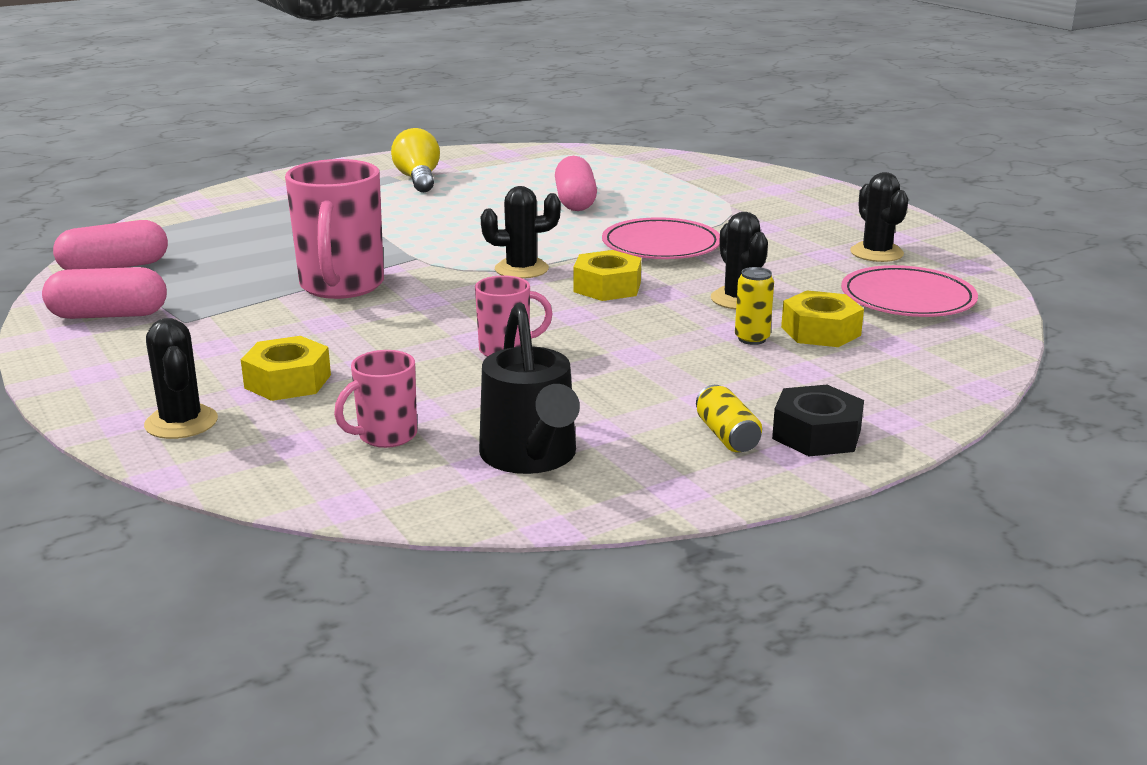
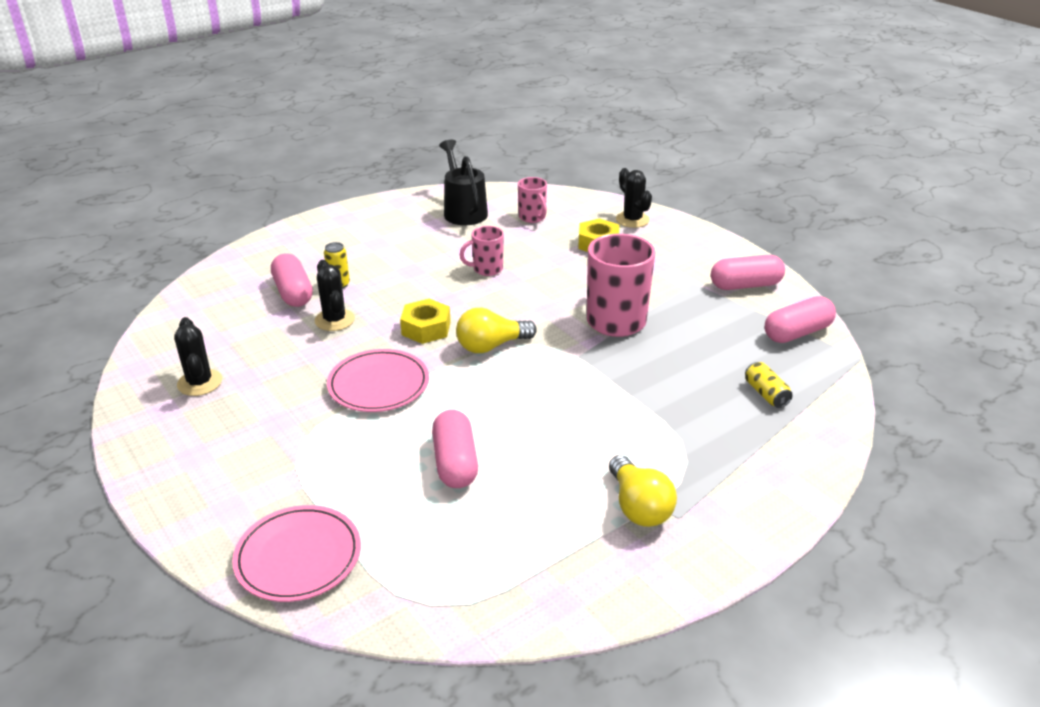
camera: 175 degrees right, 10 degrees up
pink mug [334,350,417,448] -> pink mug turned 105 degrees clockwise [518,177,547,223]
black cactus [481,186,561,279] -> yellow light bulb [456,308,537,353]
yellow can [696,385,762,453] -> yellow can moved to [745,362,793,408]
black nut [772,385,864,456] -> none
yellow nut [781,291,864,347] -> pink capsule [271,253,313,307]
pink plate [841,265,978,317] -> pink plate moved to [232,505,361,602]

